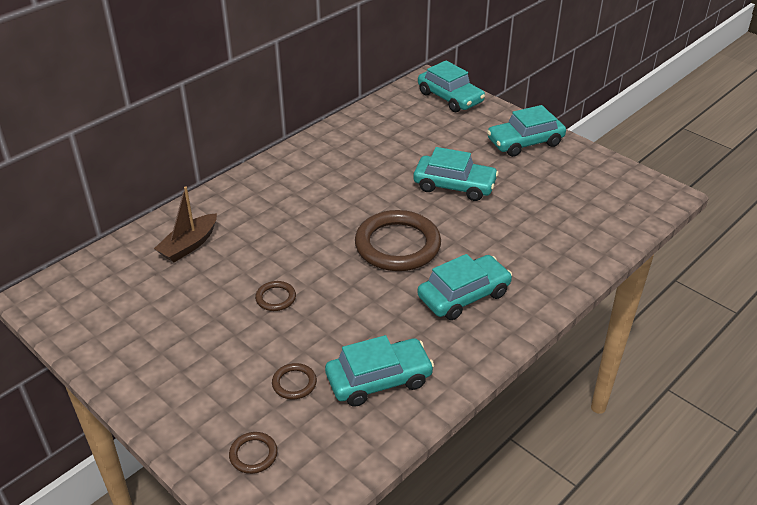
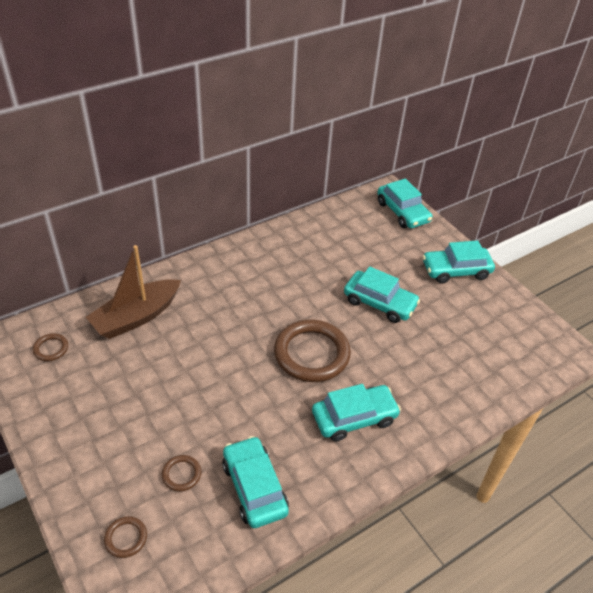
camera: 10 degrees right, 5 degrees up
brown boat [154,186,217,262] -> brown boat [86,245,181,339], size x1.53
brown ring [255,281,296,311] -> brown ring moved to [33,333,68,361]
turquoise car [325,335,434,407] -> turquoise car turned 105 degrees counterclockwise [222,436,289,528]

